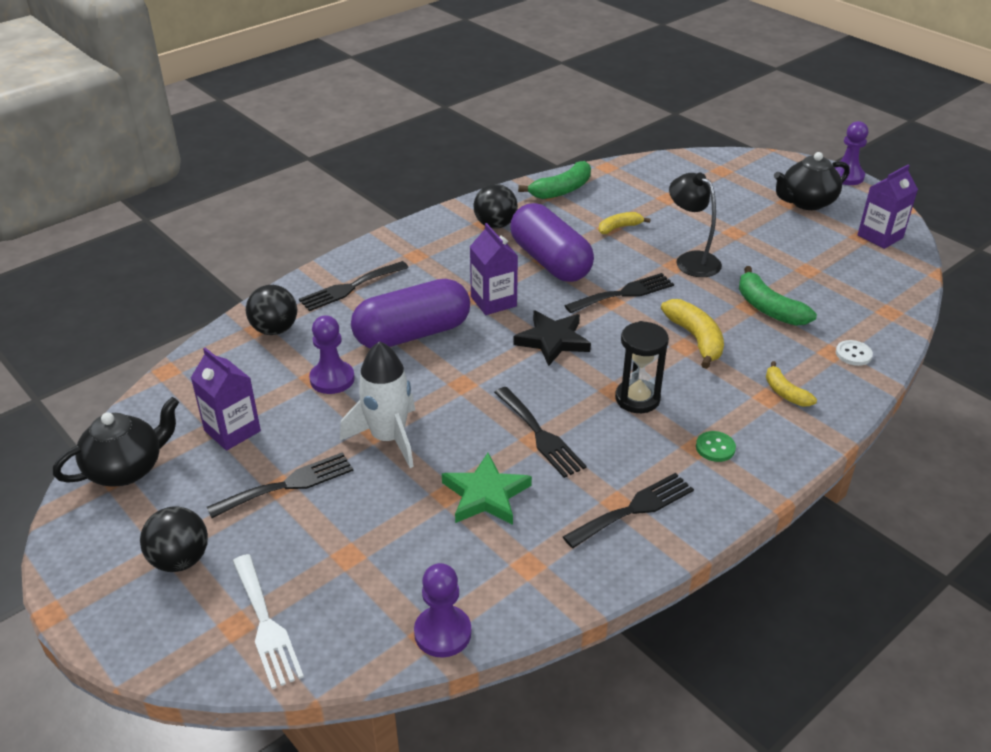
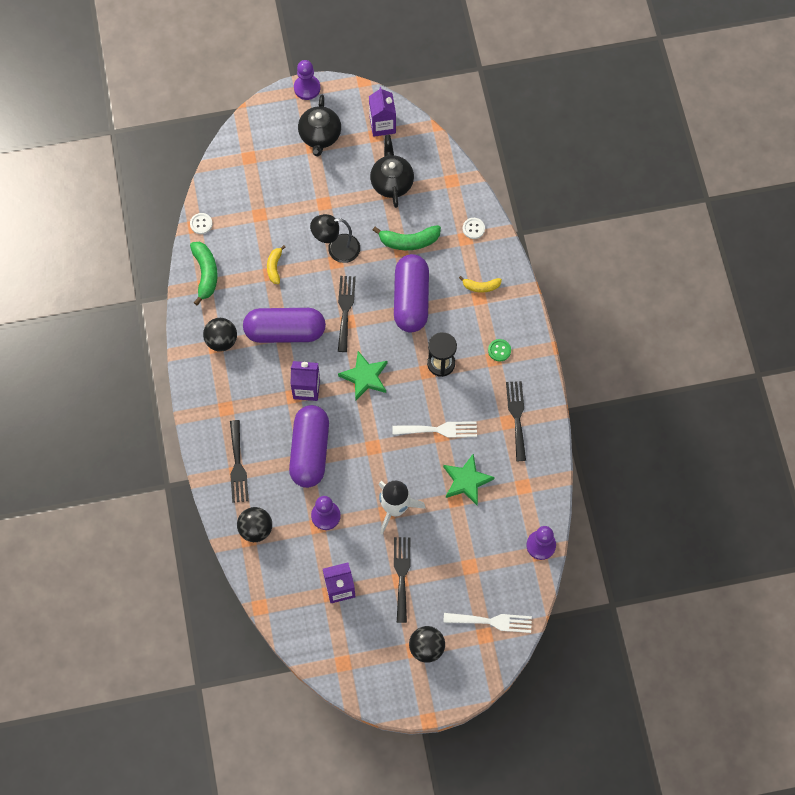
camera: 60 degrees left, 30 degrees up
black teapot [53,397,179,487] -> black teapot moved to [370,135,414,208]
black fork [494,387,587,478] -> white fork [392,421,477,438]
black star [513,311,591,366] -> green star [338,351,388,400]
yellow banana [661,299,724,369] -> purple capsule [394,254,429,333]
none -> white button [190,213,213,234]

